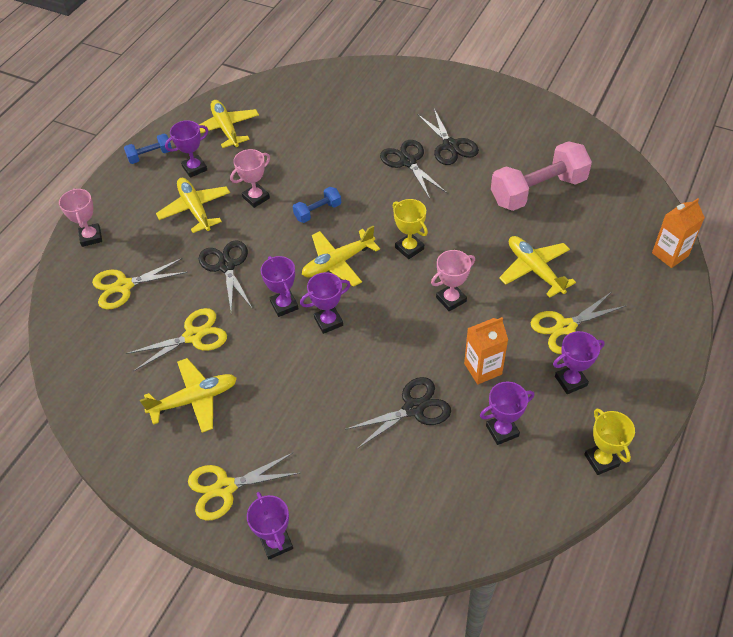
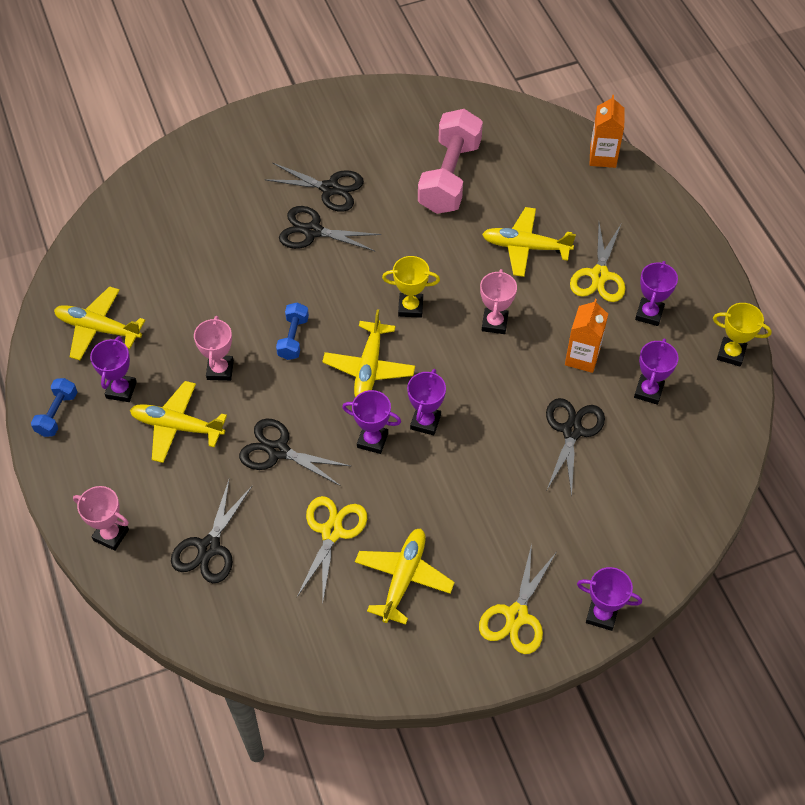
camera: 50 degrees left, 5 degrees up
yellow scissors [92,258,188,310] -> black scissors [171,480,253,583]

